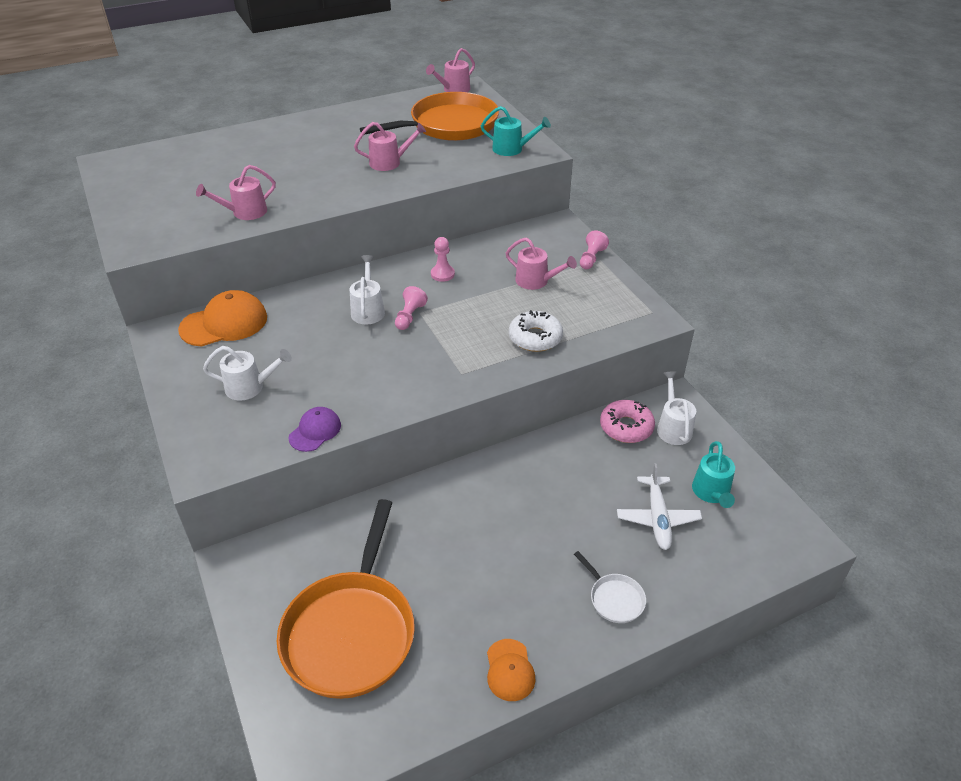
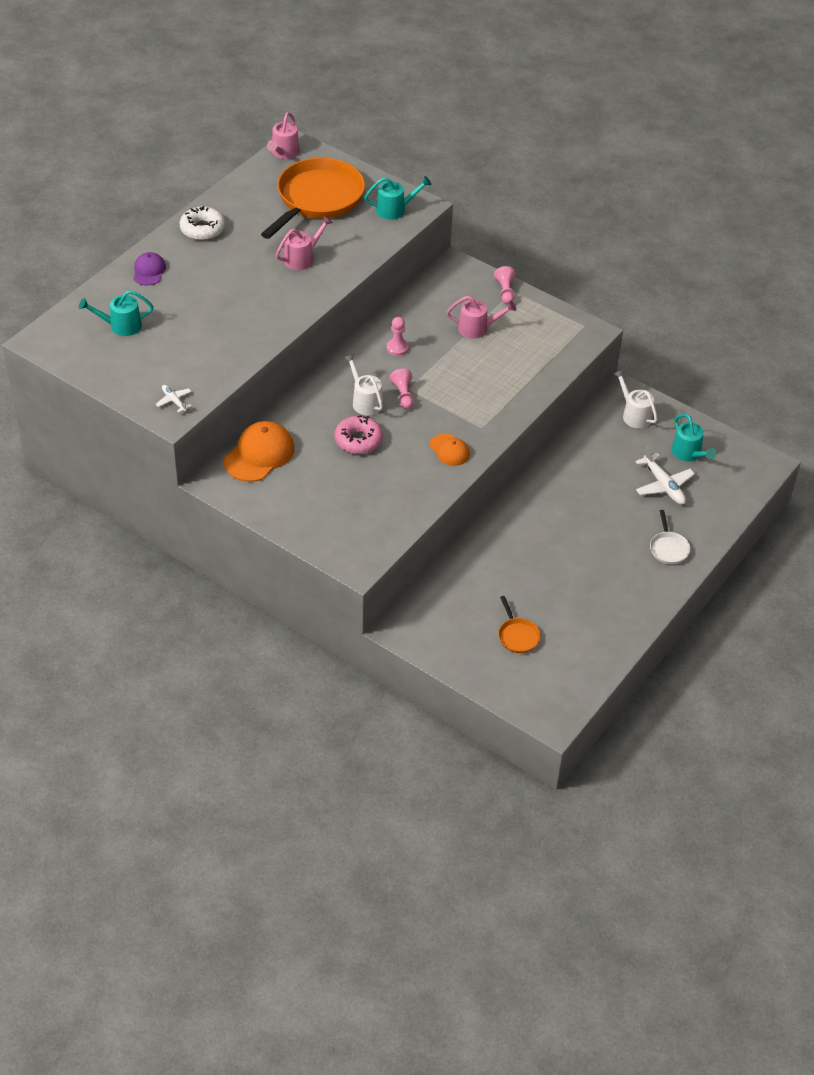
camera: 30 degrees left, 5 degrees up
pink watering can [196,165,276,220] -> none
white watering can [203,346,292,401] -> none
orange pan [277,499,415,699] -> orange pan [498,596,541,653], size x0.42
purple cap [288,407,341,452] -> purple cap moved to [133,252,166,286]
orange cap [487,639,535,701] -> orange cap moved to [430,434,470,466]
white donut [509,310,563,352] -> white donut moved to [180,206,225,240]
white pan [574,551,646,623] -> white pan turned 60 degrees clockwise [650,510,690,564]
pink donut [600,400,655,443] -> pink donut moved to [335,415,383,454]
none -> turquoise watering can [79,290,153,336]
none -> white plane [156,385,192,413]

